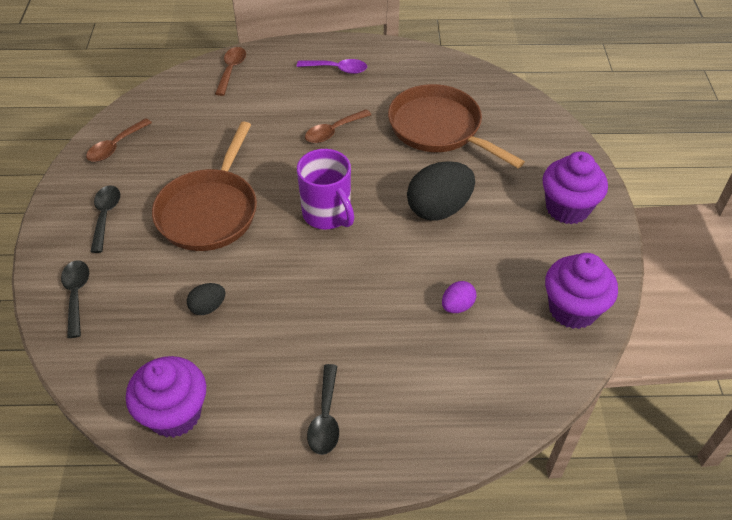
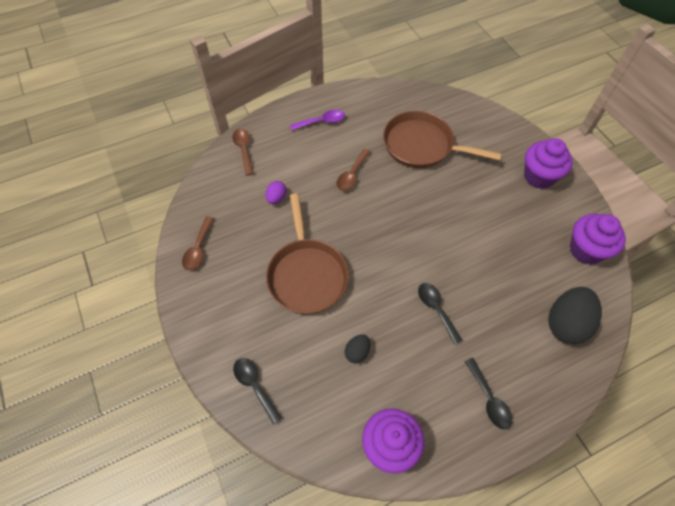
camera: 25 degrees left, 10 degrees up
black spoon [90,185,120,253] -> black spoon moved to [418,283,463,344]
purple mug [297,149,354,229] -> none
black egg [407,161,475,220] -> black egg moved to [548,287,602,344]
purple egg [442,281,477,313] -> purple egg moved to [266,181,287,204]

